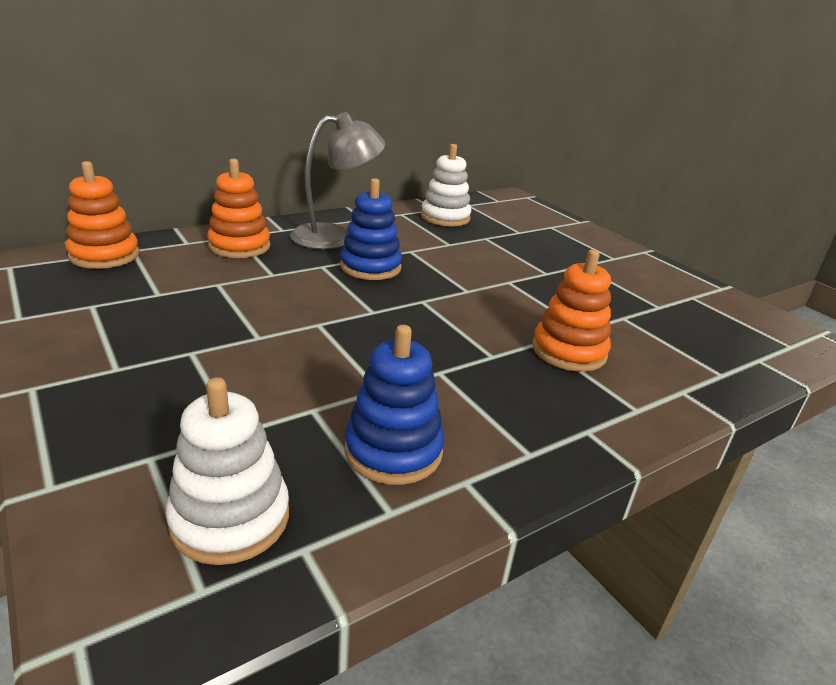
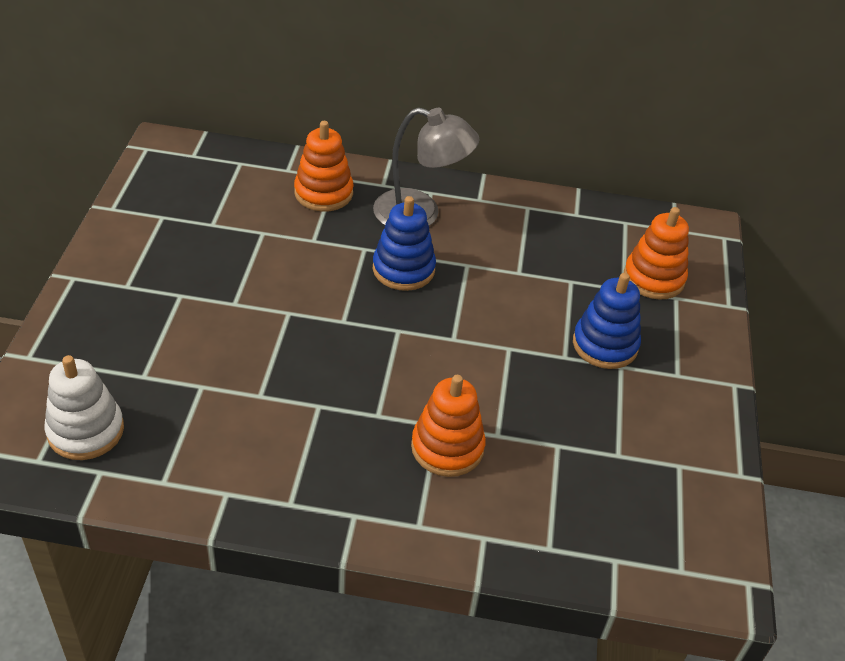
camera: 40 degrees right, 15 degrees up
orange stacking toy [66,161,139,269] -> orange stacking toy moved to [624,207,689,300]
blue stacking toy [345,325,445,485] -> blue stacking toy moved to [573,273,641,369]
white stacking toy [421,144,472,226] -> none

